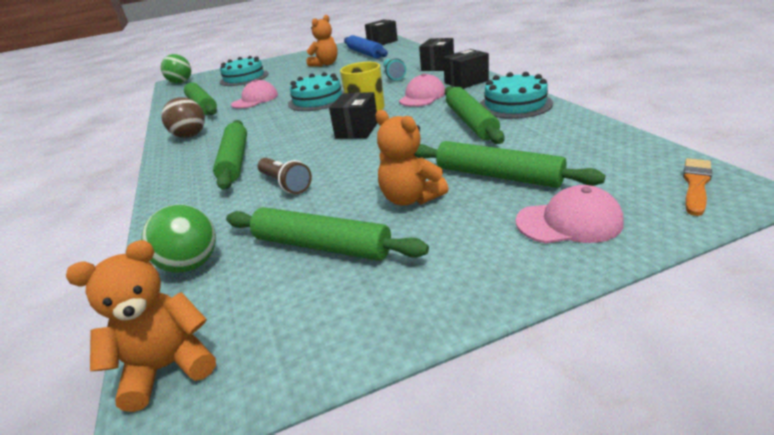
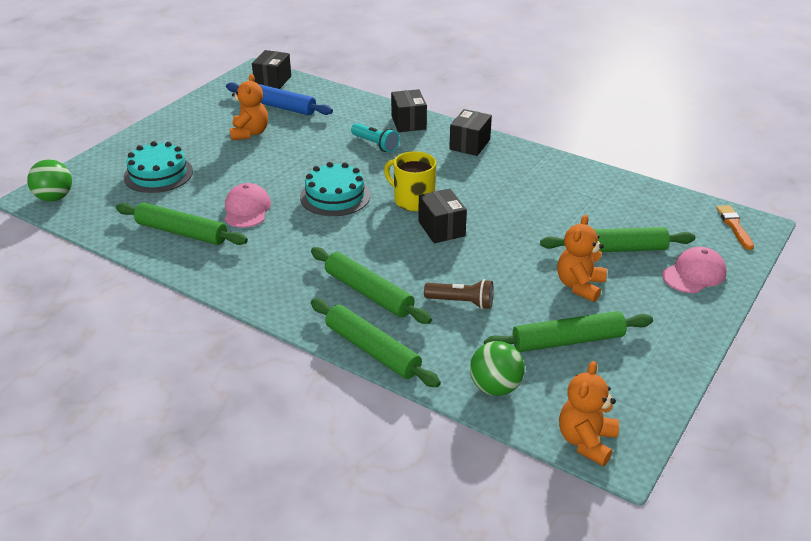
camera: 40 degrees left, 5 degrees up
brown ball [161,97,205,138] -> none
orange teddy bear [375,110,449,206] -> orange teddy bear turned 105 degrees clockwise [557,215,607,302]
pink cap [399,73,445,107] -> none
green rolling pin [445,86,505,144] -> green rolling pin moved to [311,298,441,387]
turquoise cake [480,72,553,119] -> none

